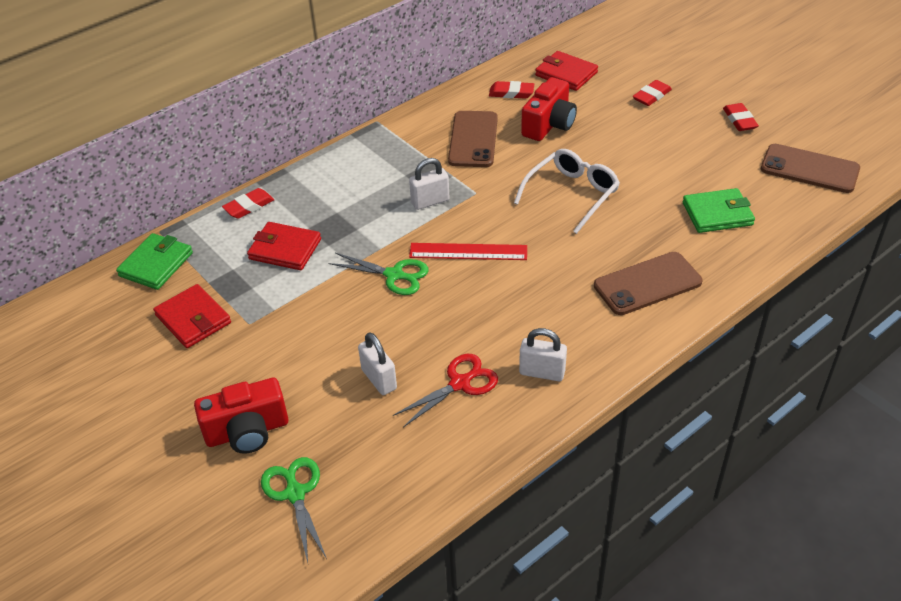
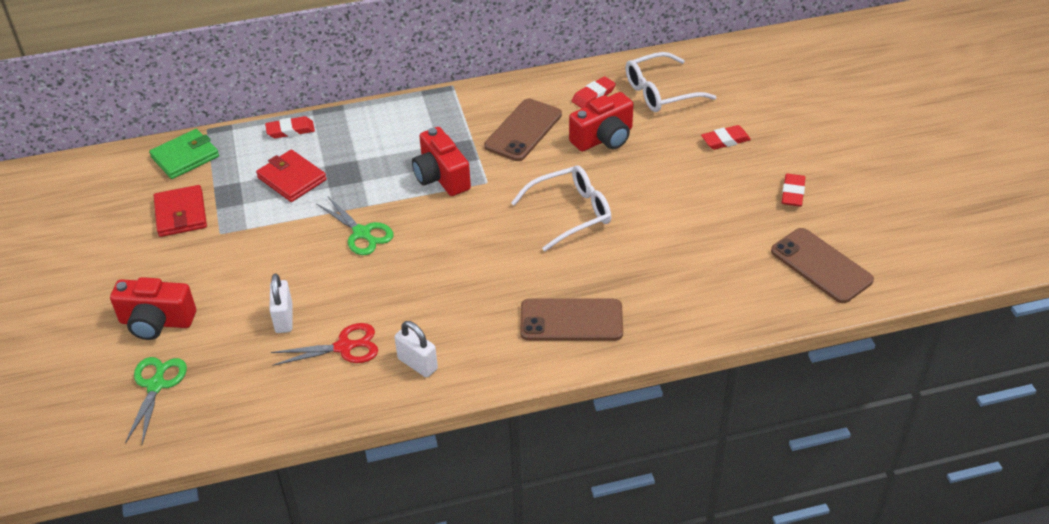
camera: 25 degrees right, 0 degrees up
white padlock [409,158,450,210] -> red camera [412,127,471,196]
red ruler [409,243,527,260] -> none
red eraser [489,81,534,99] -> red eraser turned 75 degrees counterclockwise [572,76,616,108]
red wallet [535,51,598,91] -> white glasses [625,52,717,112]
green wallet [683,188,755,233] -> none

